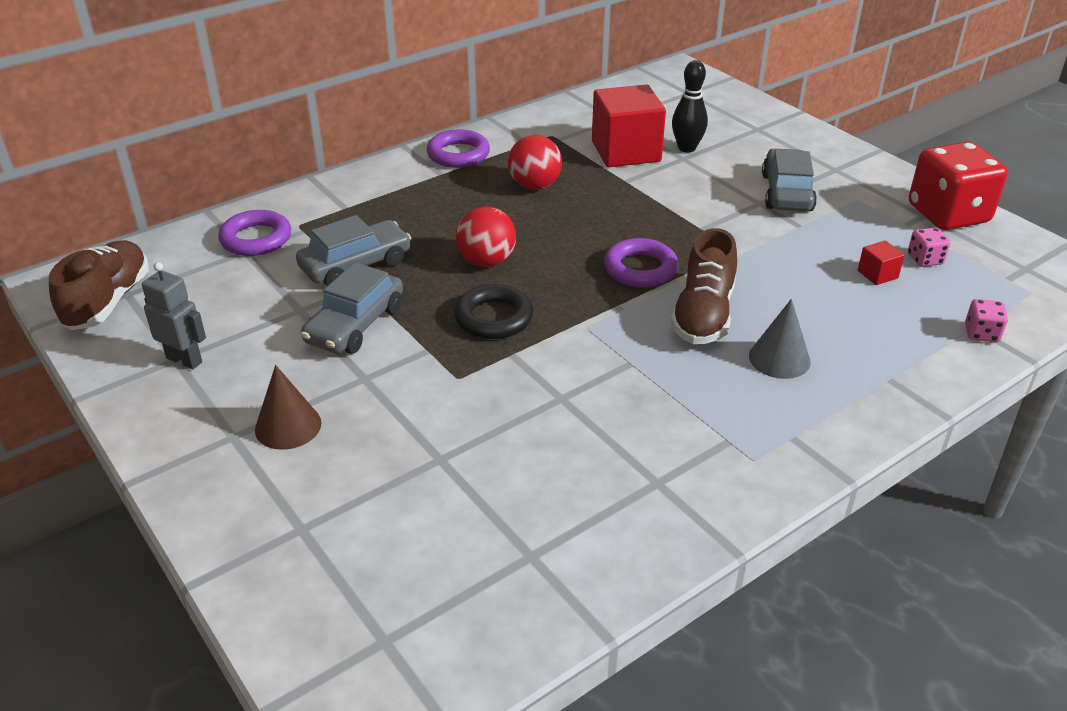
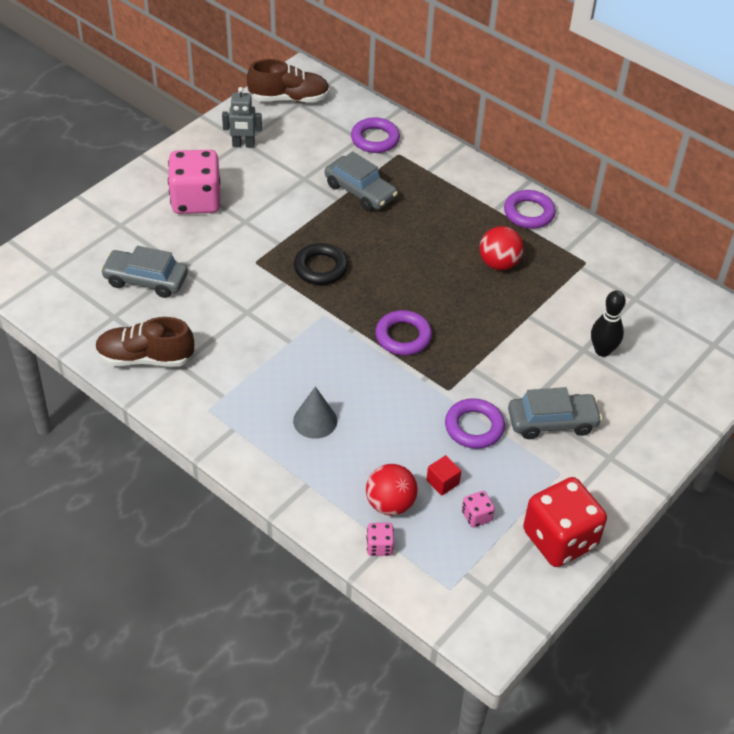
camera: 75 degrees right, 10 degrees up
grey robot [142,262,206,369] -> grey robot turned 75 degrees clockwise [222,87,262,148]
brown cone [255,365,321,450] -> pink dice [168,150,220,214]
grey car [301,262,403,354] -> grey car moved to [100,246,188,298]
red ball [456,206,516,267] -> red ball moved to [366,464,418,516]
red cube [592,84,666,167] -> none
brown shoe [671,228,737,344] -> brown shoe moved to [95,317,194,367]
none -> purple ring [445,398,505,449]

